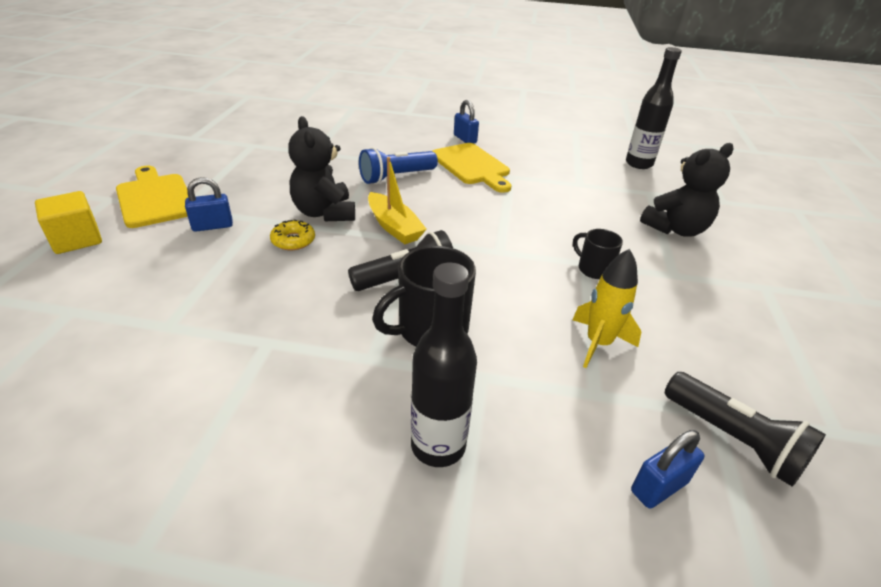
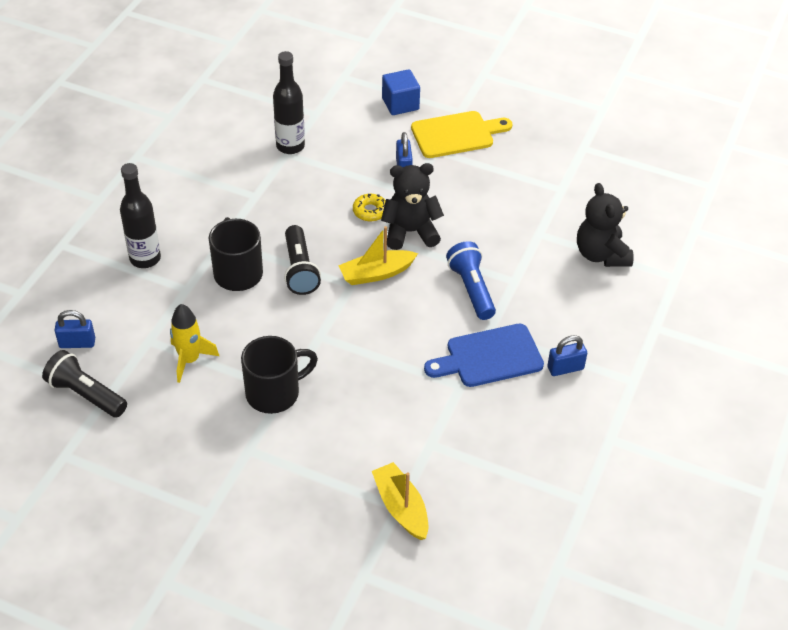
camera: 105 degrees right, 10 degrees up
yellow cube [35,191,102,254] -> blue cube [382,69,420,115]
yellow cutting board [432,143,512,193] -> blue cutting board [424,324,544,387]
black mug [573,229,623,279] -> black mug [241,336,318,414], size x1.73
black bottle [626,47,682,169] -> black bottle moved to [273,51,305,154]
blue padlock [631,430,705,509] -> blue padlock turned 75 degrees counterclockwise [54,310,95,348]
black teddy bear [640,143,734,237] -> black teddy bear moved to [577,183,634,267]
black flashlight [665,372,826,487] -> black flashlight turned 60 degrees clockwise [42,350,127,418]
none -> yellow boat [372,462,428,540]

